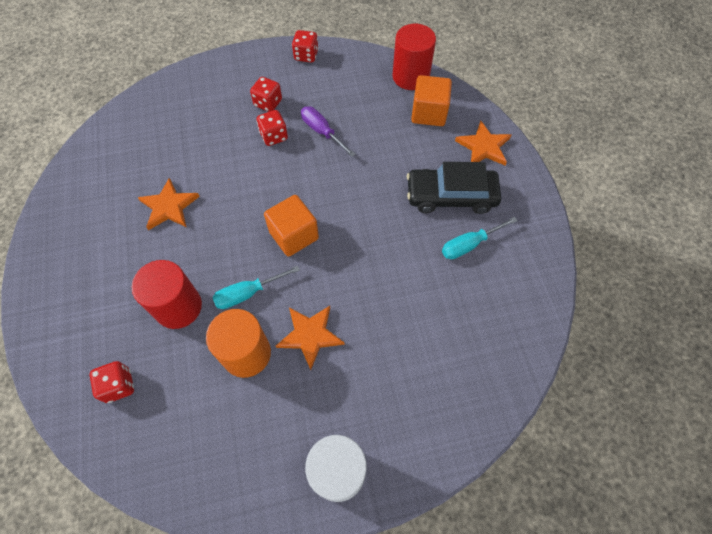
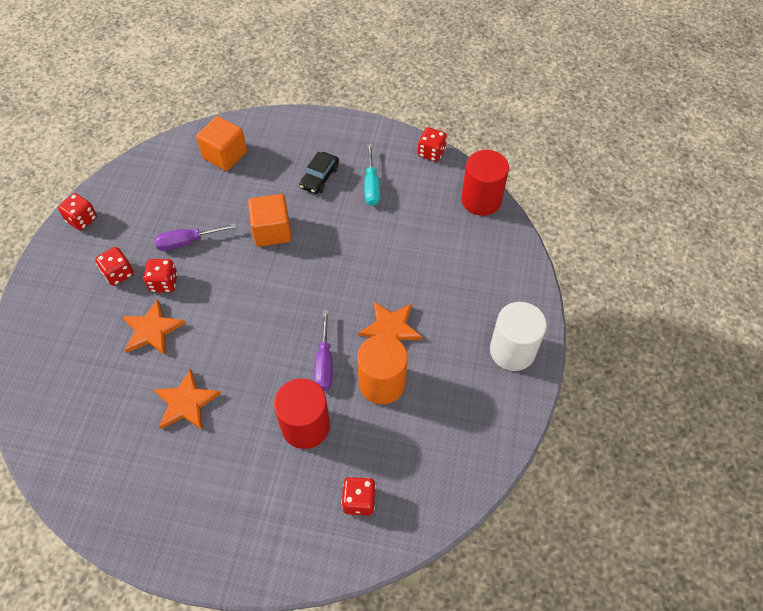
camera: 65 degrees left, 5 degrees down
turquoise screwdriver [212,266,300,309] -> purple screwdriver [314,310,333,391]
orange cube [264,195,319,257] -> orange cube moved to [248,194,292,247]
red cylinder [393,24,436,90] -> red cylinder moved to [461,150,509,216]
black car [407,162,501,214] -> black car [299,152,339,194], size x0.59
orange star [455,120,511,165] -> orange star moved to [122,299,185,355]
none -> red dice [418,127,447,162]

